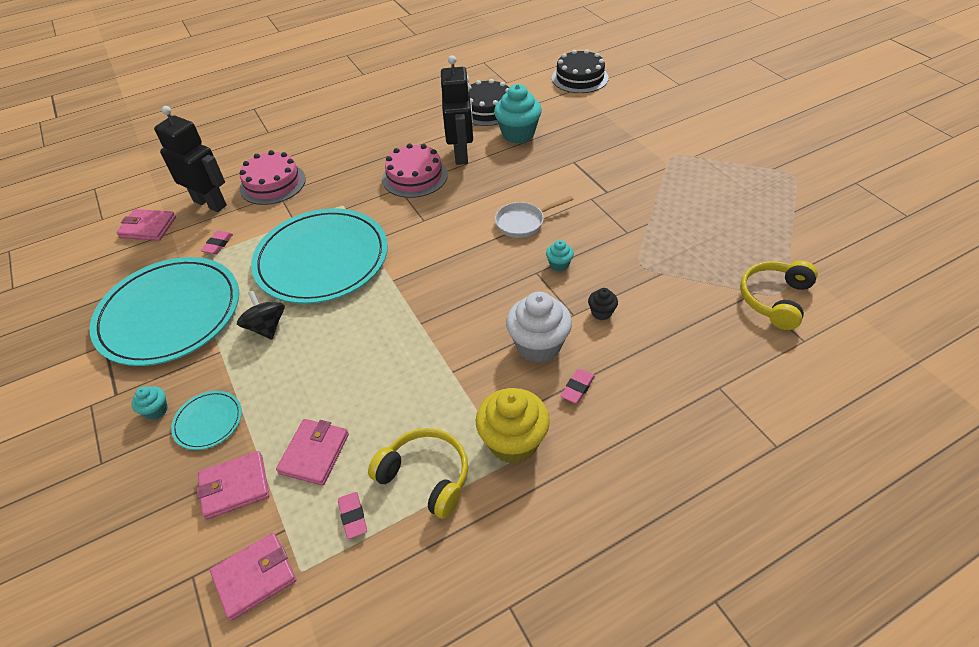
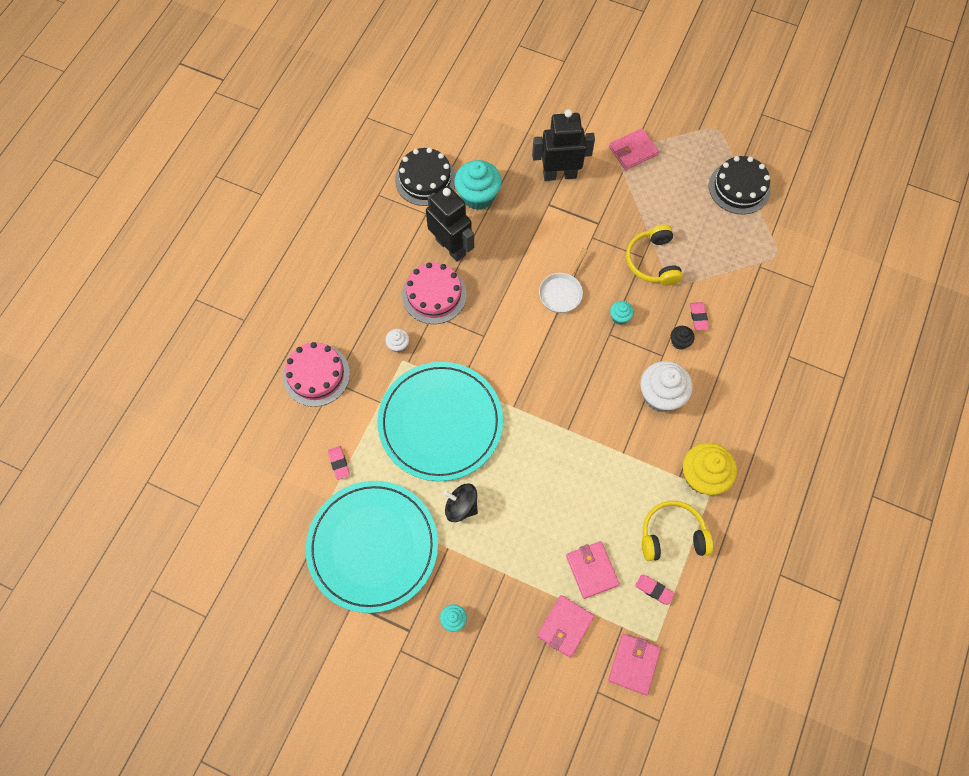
camera: 40 degrees left, 20 degrees up
pink wallet [116,209,176,241] -> pink wallet moved to [609,128,659,170]
black robot [154,106,227,212] -> black robot moved to [532,109,595,181]
turquoise plate [171,391,242,450] -> none
black cake [552,49,609,93] -> black cake moved to [709,156,771,215]
pink eraser [561,369,595,404] -> pink eraser moved to [690,302,709,330]
yellow headphones [740,261,818,330] -> yellow headphones moved to [626,225,683,286]
none -> white cupcake [385,329,409,353]

